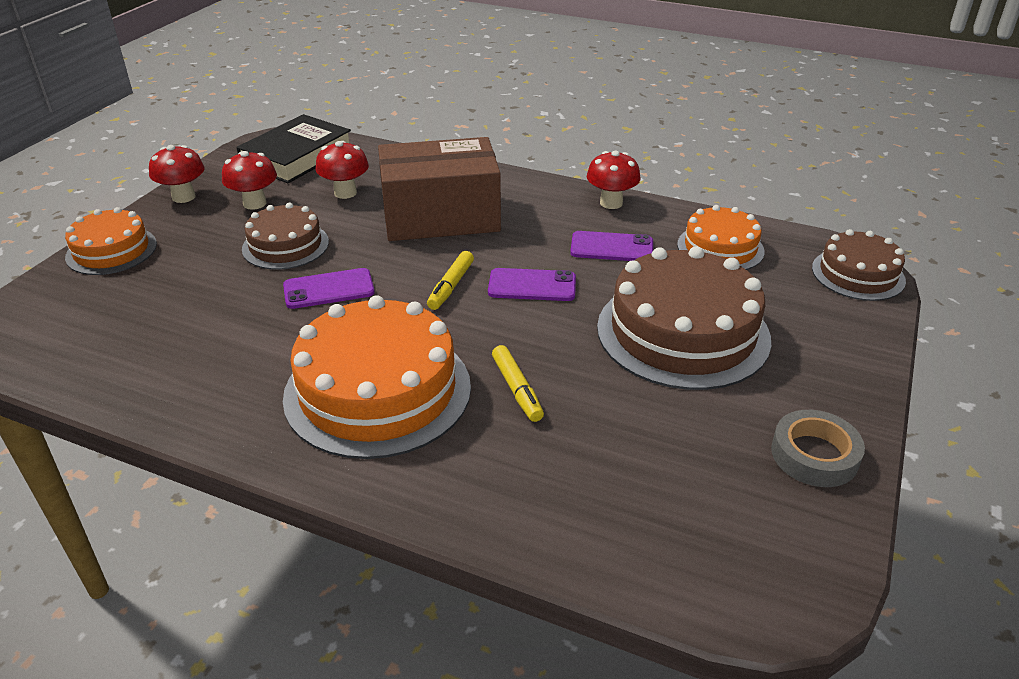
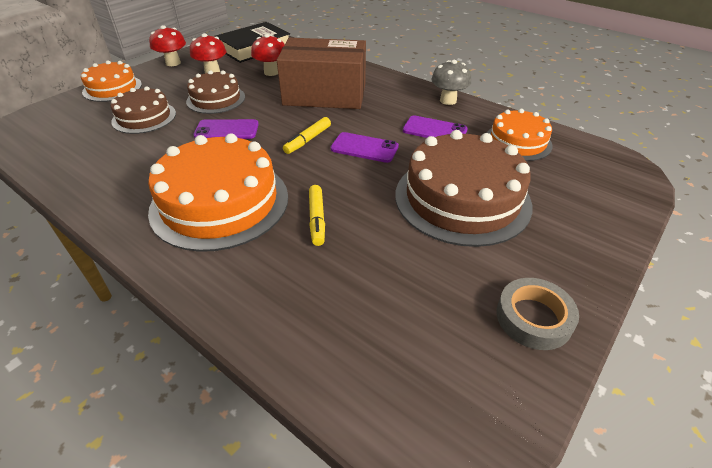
camera: 15 degrees right, 5 degrees up
red mushroom [587,150,641,209] -> grey mushroom [431,60,471,105]
brown cake [812,229,906,301] -> brown cake moved to [111,86,176,134]

